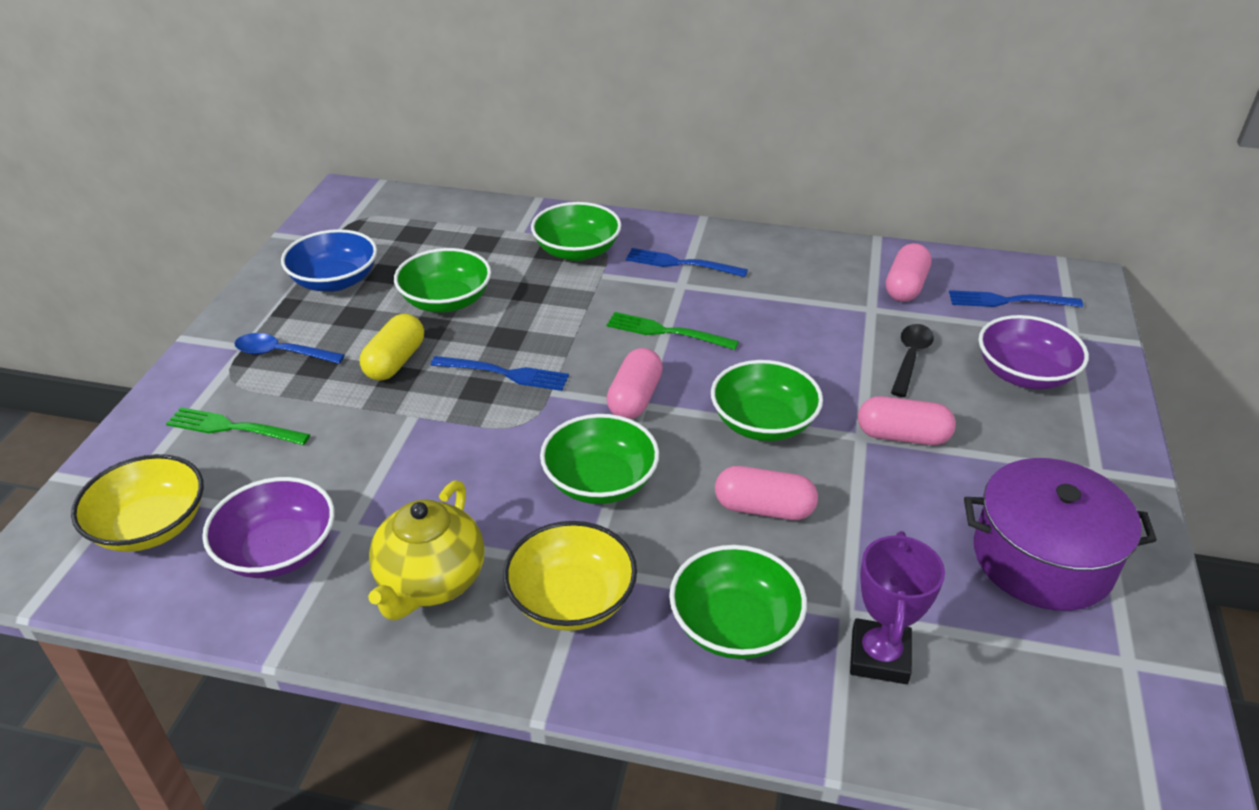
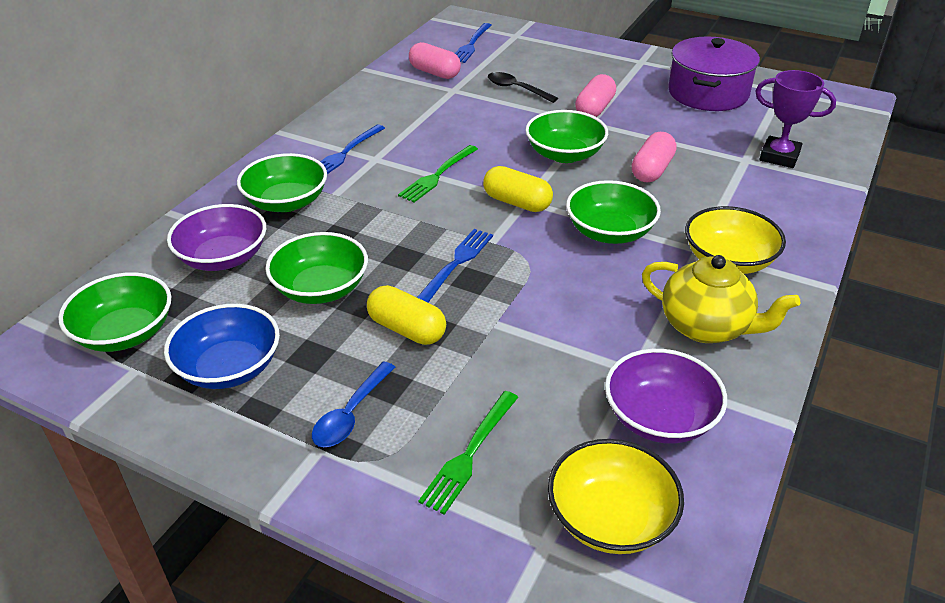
camera: 75 degrees left, 0 degrees up
pink capsule [607,348,663,419] -> yellow capsule [483,166,553,212]
green bowl [669,545,807,659] -> green bowl moved to [58,272,171,352]
purple bowl [979,315,1089,389] -> purple bowl moved to [167,204,266,271]

